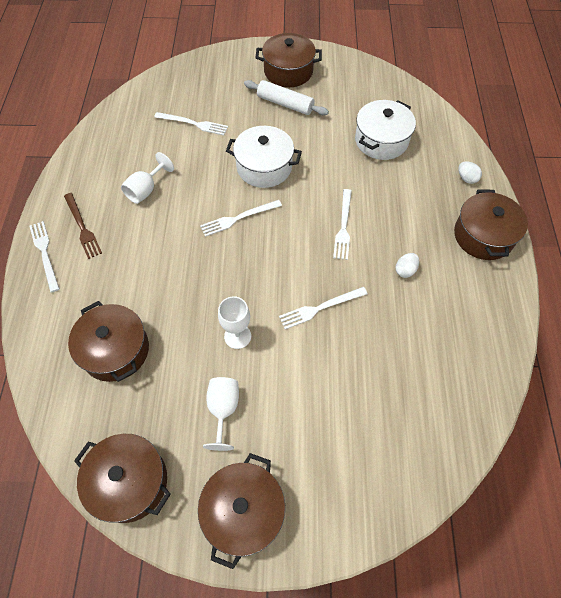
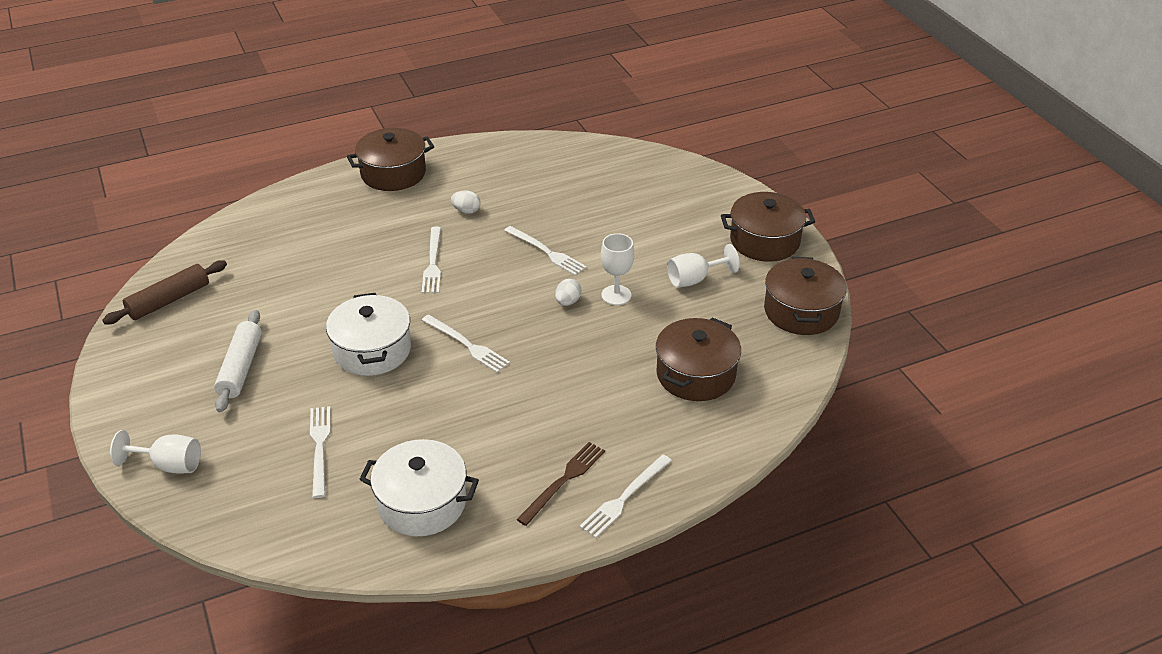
camera: 115 degrees left, 20 degrees down
white goblet [121,152,174,204] -> white goblet moved to [110,430,201,473]
brown pot [256,33,322,87] -> none
white fork [333,189,352,260] -> white fork turned 105 degrees clockwise [422,227,441,293]
white pot [355,100,416,160] -> white pot moved to [359,439,479,536]
white egg [458,161,482,184] -> white egg moved to [555,279,582,306]
none -> brown rolling pin [102,260,227,324]

